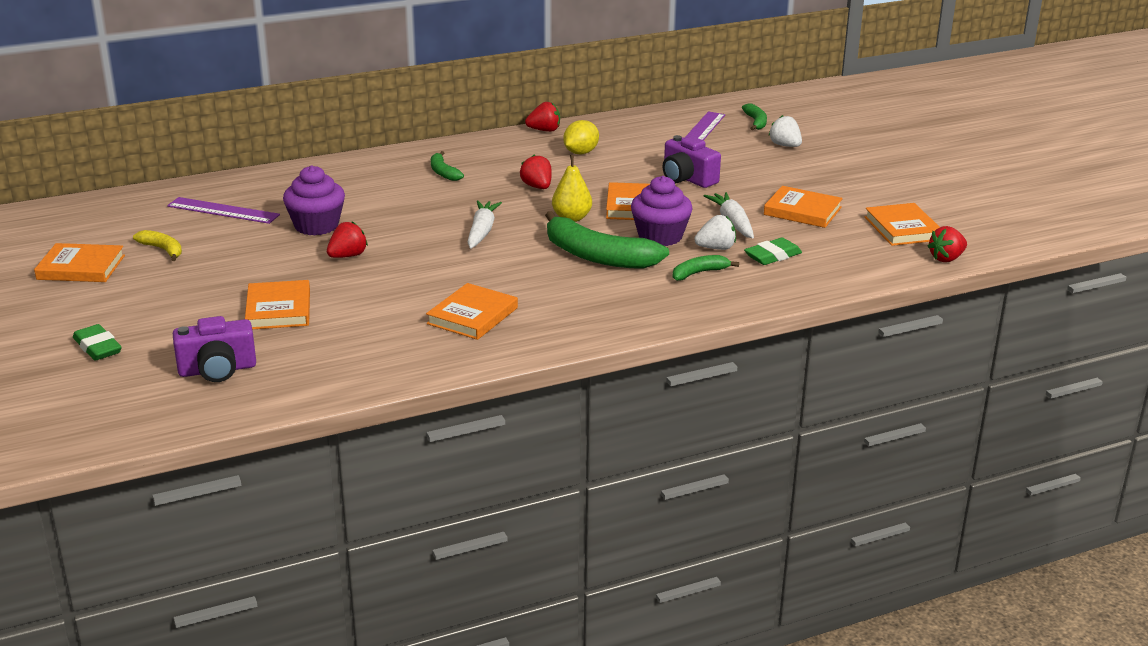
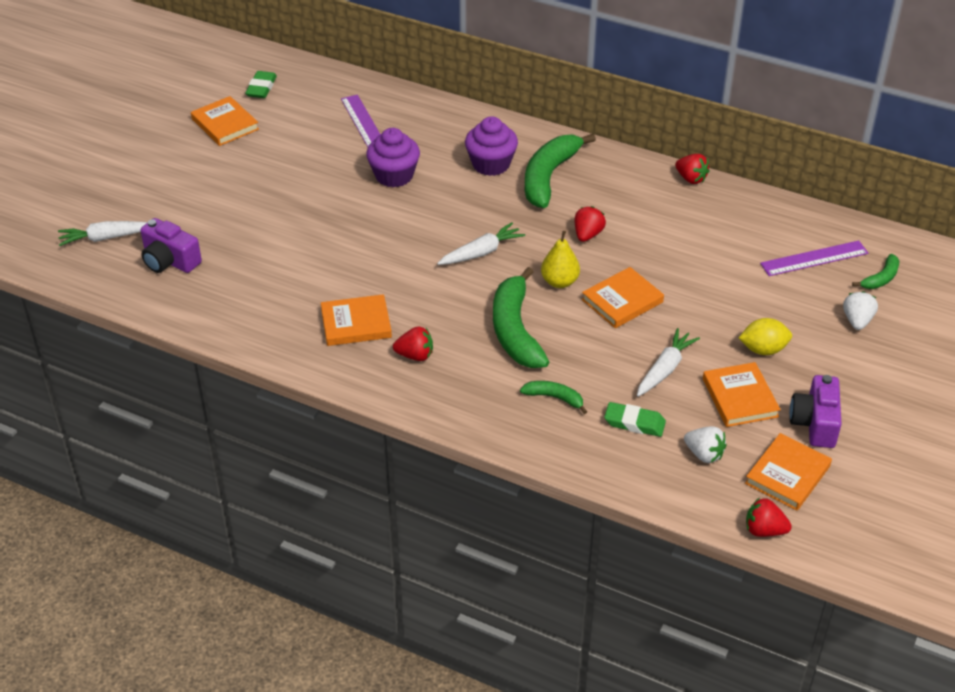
camera: 50 degrees right, 15 degrees up
green eraser [73,324,122,361] -> green eraser moved to [245,71,277,98]
yellow banana [133,230,182,261] -> none
orange book [245,280,310,329] -> none
red strawberry [327,222,368,258] -> red strawberry moved to [393,327,433,361]
green banana [431,151,464,181] -> green banana [525,134,596,208], size x2.04
yellow lemon [563,120,599,154] -> yellow lemon moved to [739,318,792,355]
purple cupcake [631,176,693,246] -> purple cupcake moved to [465,116,518,176]
purple camera [663,135,721,188] -> purple camera moved to [789,375,842,448]
white strawberry [694,215,736,250] -> white strawberry moved to [684,426,727,463]
none -> white carrot [58,221,148,246]

